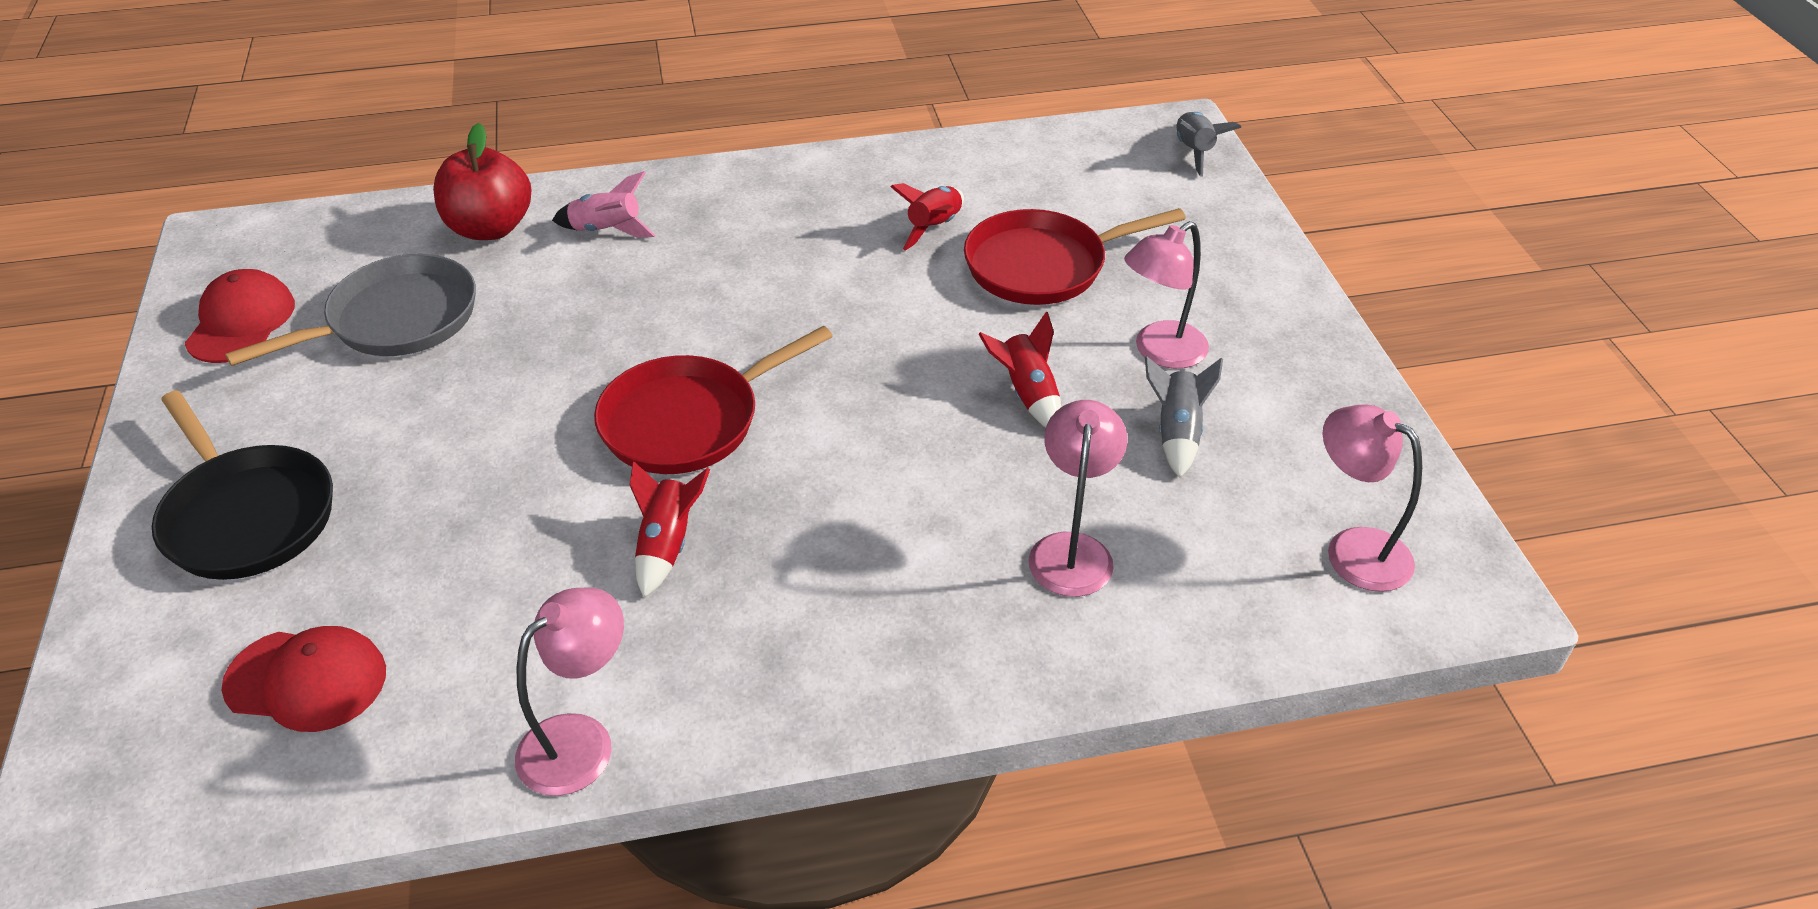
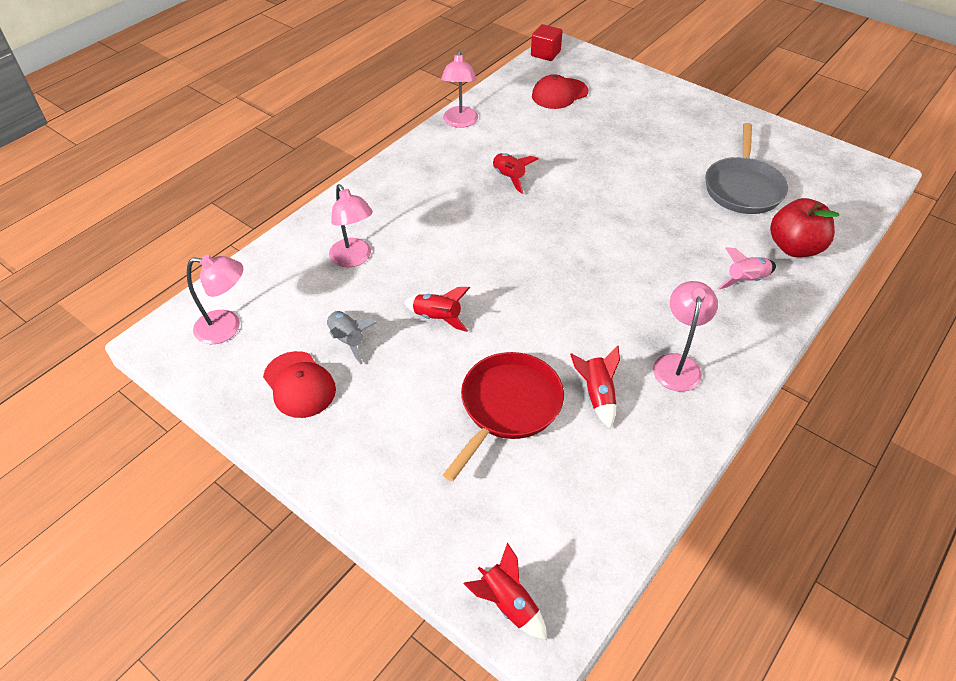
camera: 140 degrees right, 5 degrees up
black pan [152,390,333,580] -> none
red cap [185,269,295,363] -> red cap moved to [263,351,336,418]
red pan [594,326,833,474] -> none
pink lamp [1124,221,1209,369] -> pink lamp moved to [653,281,718,392]
grey rocket [1176,112,1241,177] -> red rocket [463,543,547,640]
none -> red cube [531,24,563,61]

